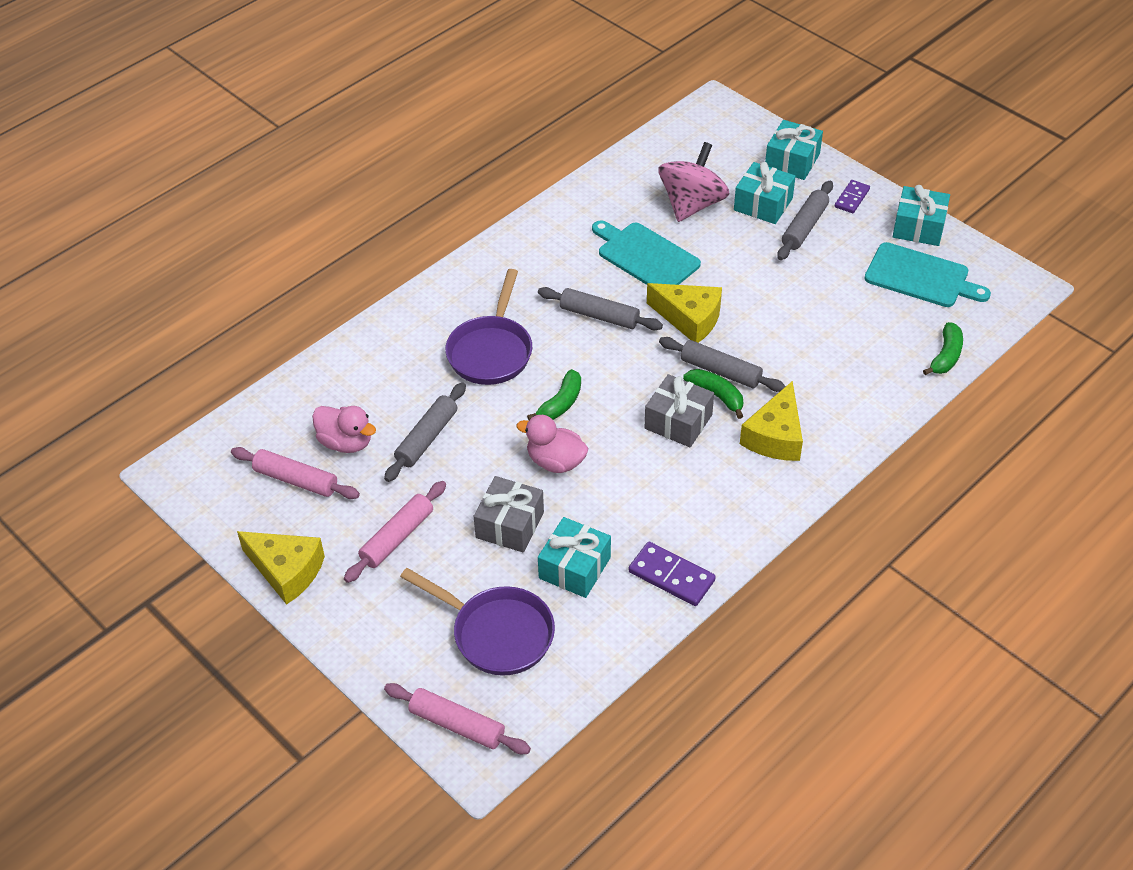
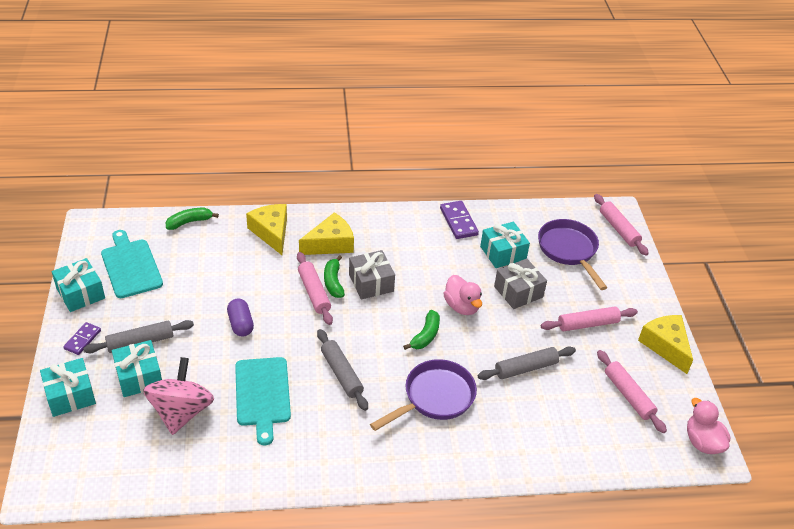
camera: 145 degrees left, 5 degrees down
pink duck [312,406,376,453] -> pink duck moved to [687,398,730,454]
green banana [527,369,581,420] -> green banana turned 135 degrees clockwise [403,310,440,350]
yellow cheese [647,283,722,343] -> yellow cheese moved to [246,204,287,255]
pink spinning top [659,142,729,222] -> pink spinning top turned 120 degrees clockwise [143,357,214,435]
grey rolling pin [659,337,786,392] -> pink rolling pin [297,252,333,325]
purple domino [835,180,870,213] -> purple domino turned 45 degrees counterclockwise [63,322,101,355]
none -> purple capsule [227,299,254,337]

